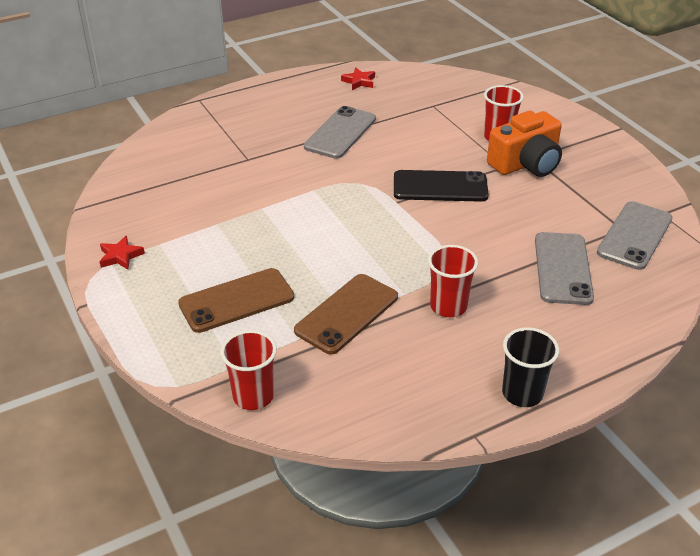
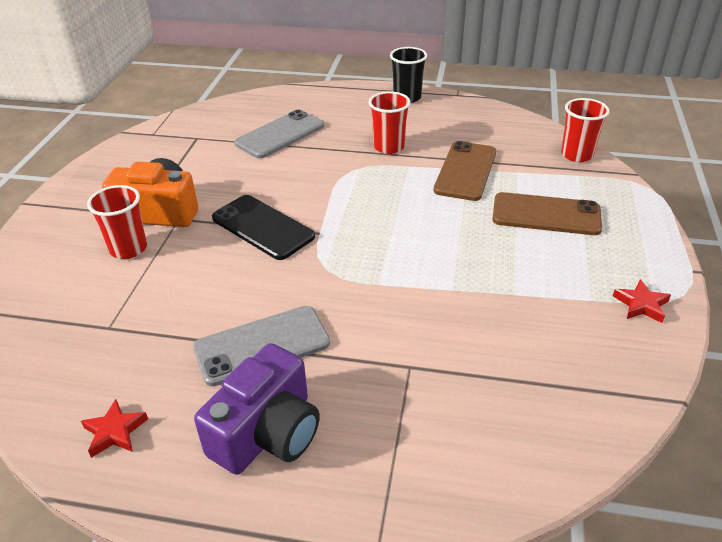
camera: 140 degrees left, 0 degrees up
brown phone [294,274,398,354] -> brown phone turned 60 degrees counterclockwise [433,141,496,201]
grey phone [597,201,672,270] -> none
none -> purple camera [194,343,320,475]

